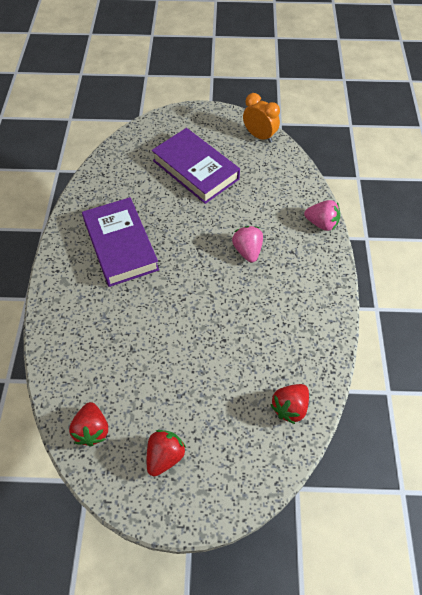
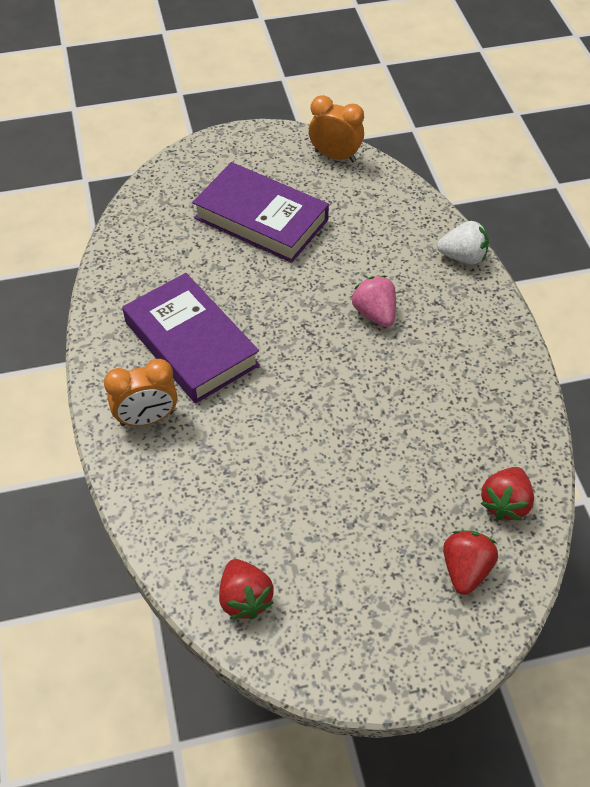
camera: 15 degrees left, 5 degrees down
red strawberry [147,430,186,476] -> red strawberry moved to [443,530,498,595]
pink strawberry [304,200,340,231] -> white strawberry [437,221,489,265]
none -> orange clock [104,359,178,426]

